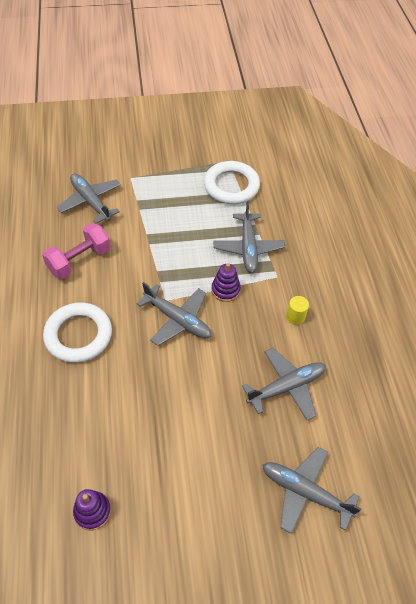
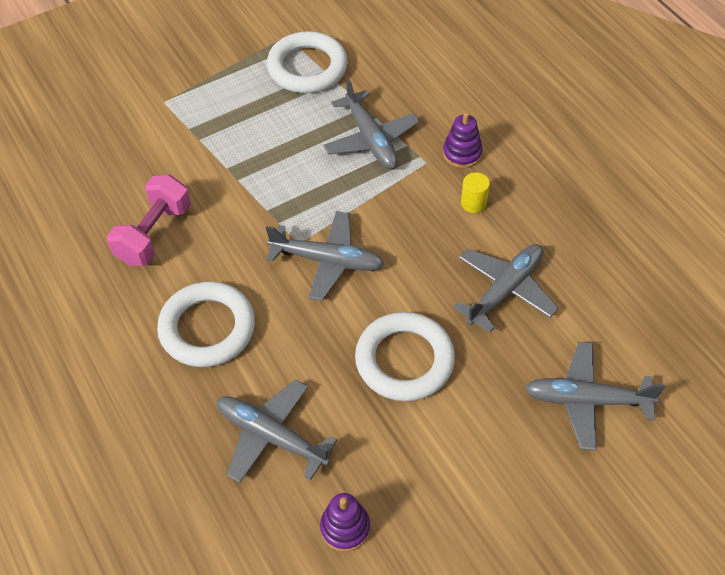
camera: 20 degrees left, 0 degrees up
grey plane [57,173,121,224] -> grey plane moved to [217,380,338,483]
purple stacking toy [211,263,241,302] -> purple stacking toy moved to [443,112,483,168]
none -> white ring [355,312,455,401]

